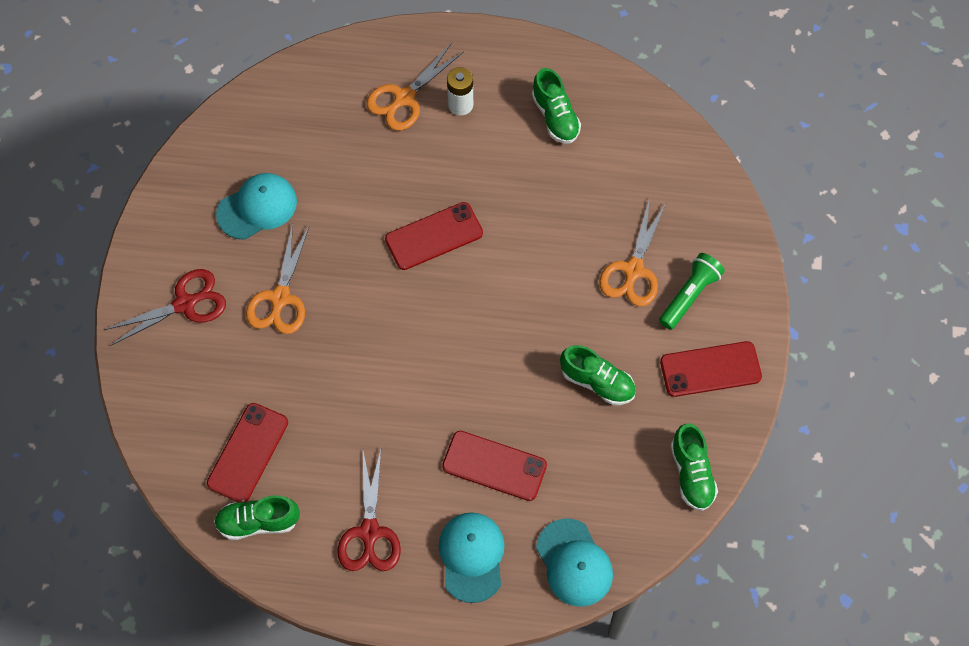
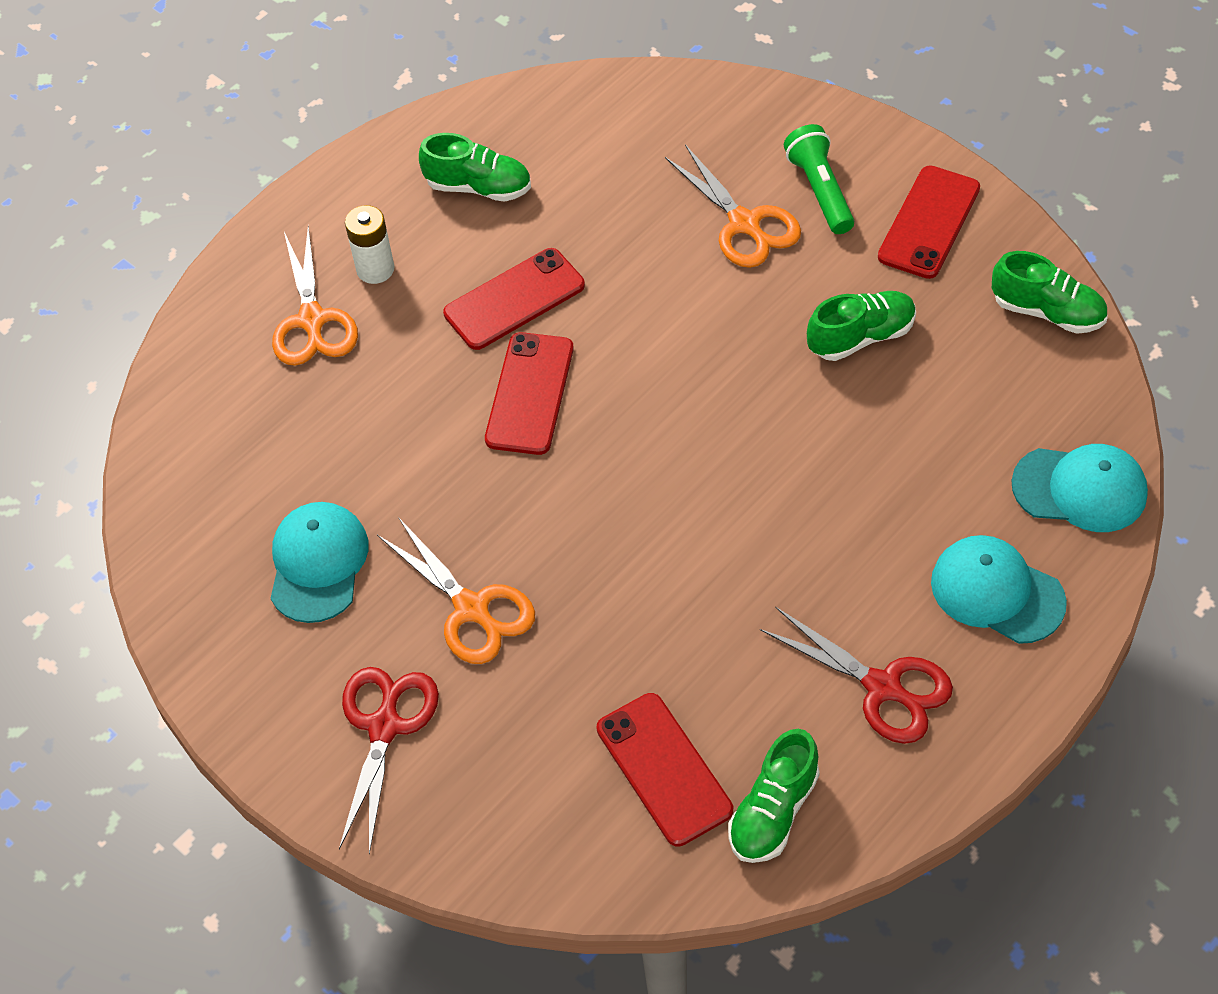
camera: 50 degrees left, 10 degrees down
red phone [442,431,547,501] -> red phone moved to [443,248,585,350]

